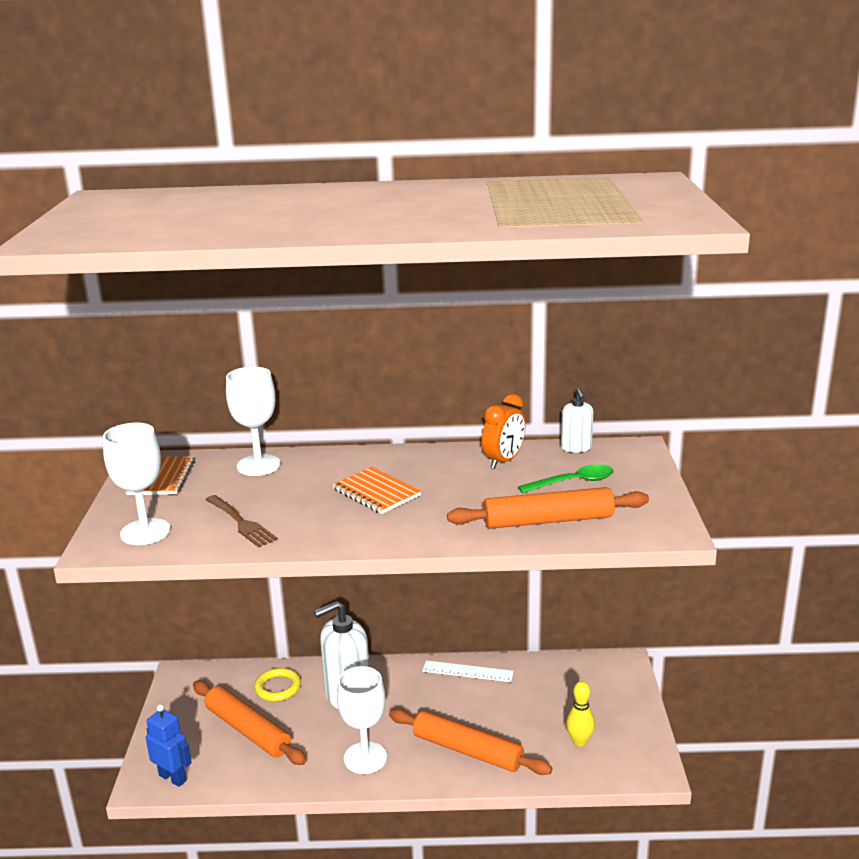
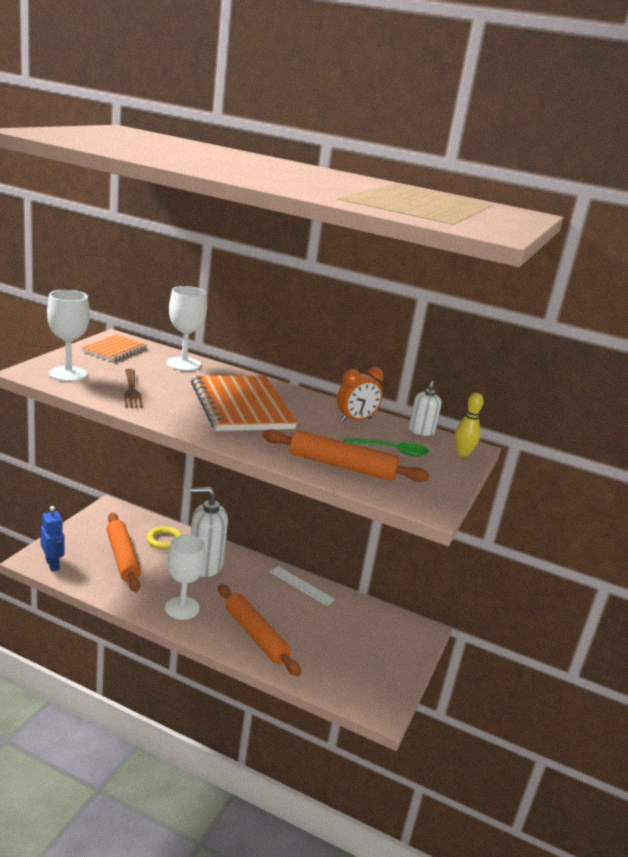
camera: 20 degrees right, 0 degrees up
orange notebook [332,467,421,514] -> orange notebook [191,376,297,431], size x1.88
yellow bowling pin [566,681,595,747] -> yellow bowling pin moved to [455,393,484,456]

